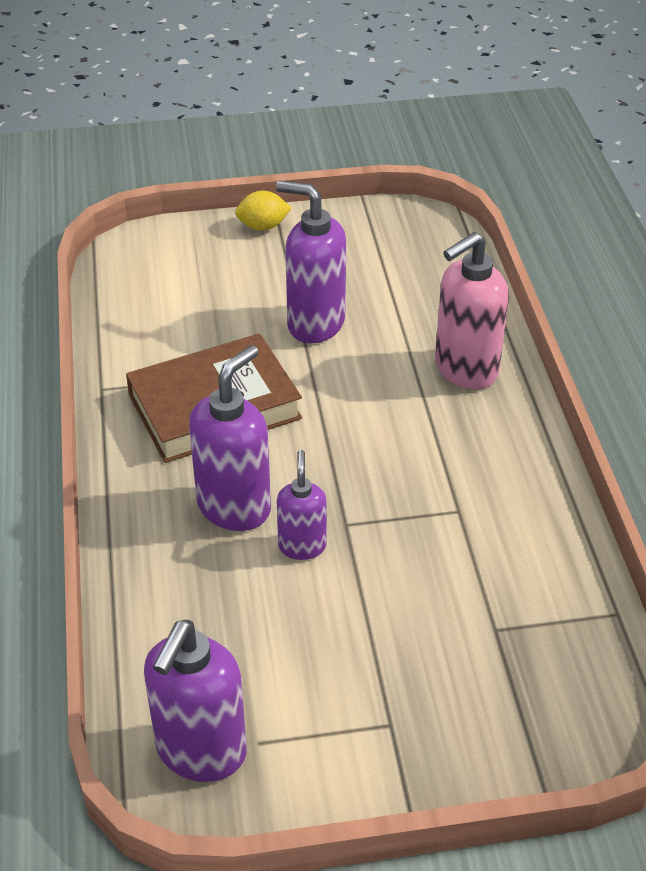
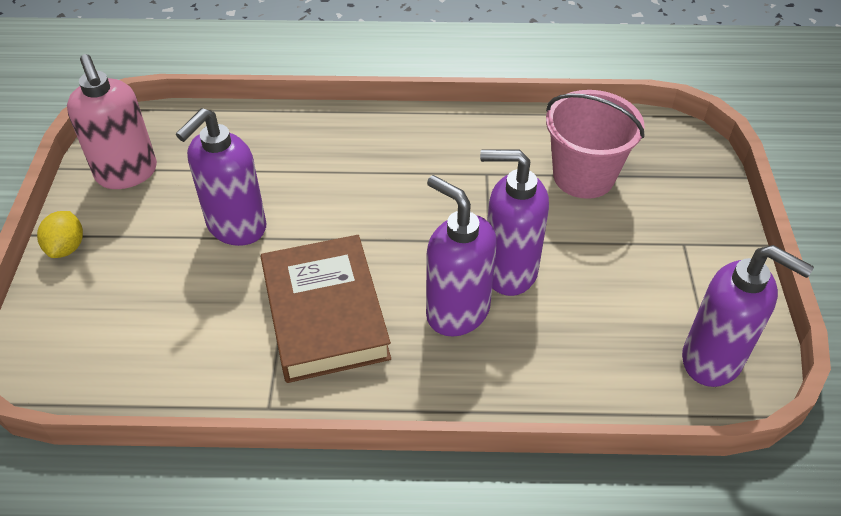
camera: 80 degrees left, 5 degrees up
purple soap dispenser [277,450,327,560] -> purple soap dispenser [480,149,549,296], size x1.69
pink soap dispenser [435,232,509,389] -> pink soap dispenser moved to [67,54,157,189]
none -> pink bucket [546,90,645,199]

